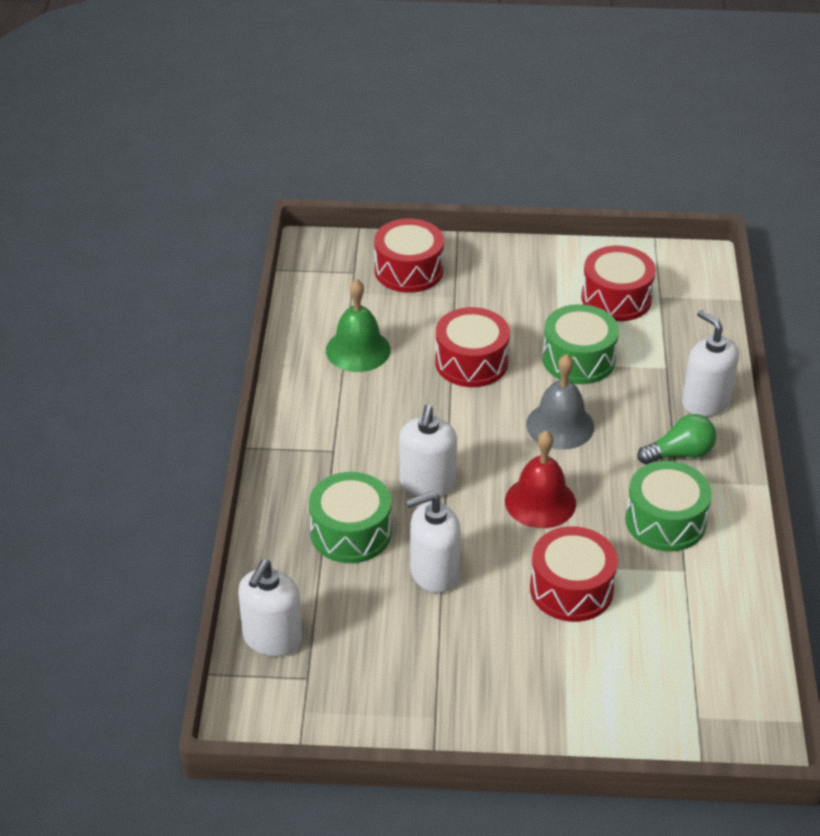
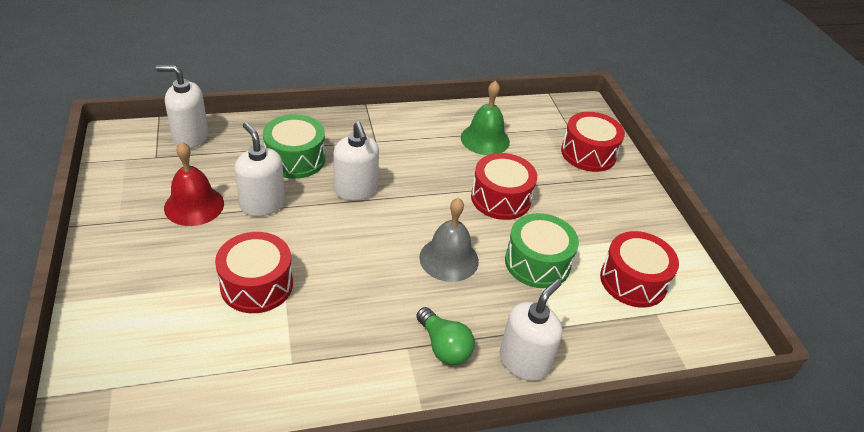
camera: 70 degrees right, 0 degrees up
white soap dispenser [400,405,457,497] -> white soap dispenser turned 105 degrees counterclockwise [333,122,379,201]
red bell [505,430,576,528] -> red bell moved to [164,142,224,226]
green drum [625,461,712,551] -> none

